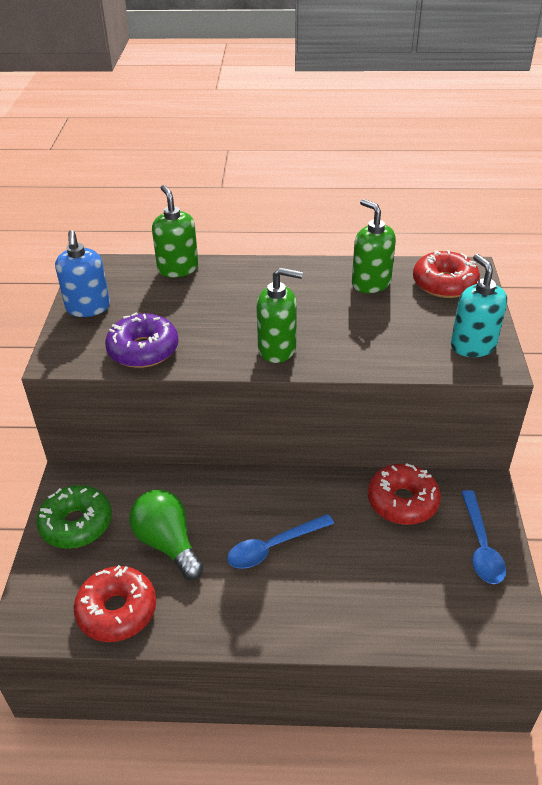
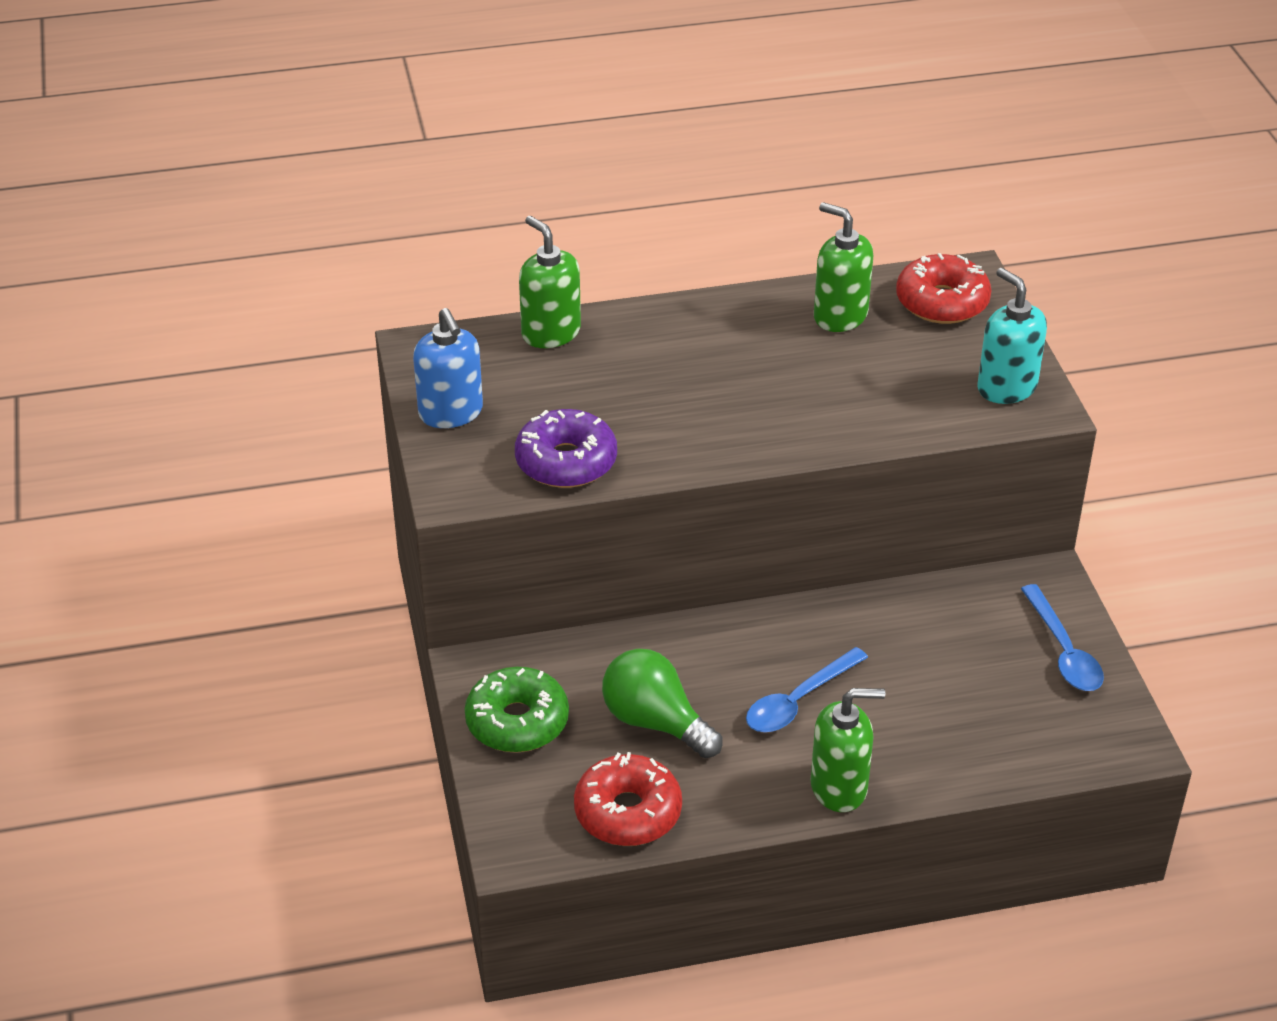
camera: 15 degrees left, 0 degrees up
green soap dispenser [257,267,303,363] -> green soap dispenser moved to [810,688,885,812]
red donut [368,463,441,525] -> none

